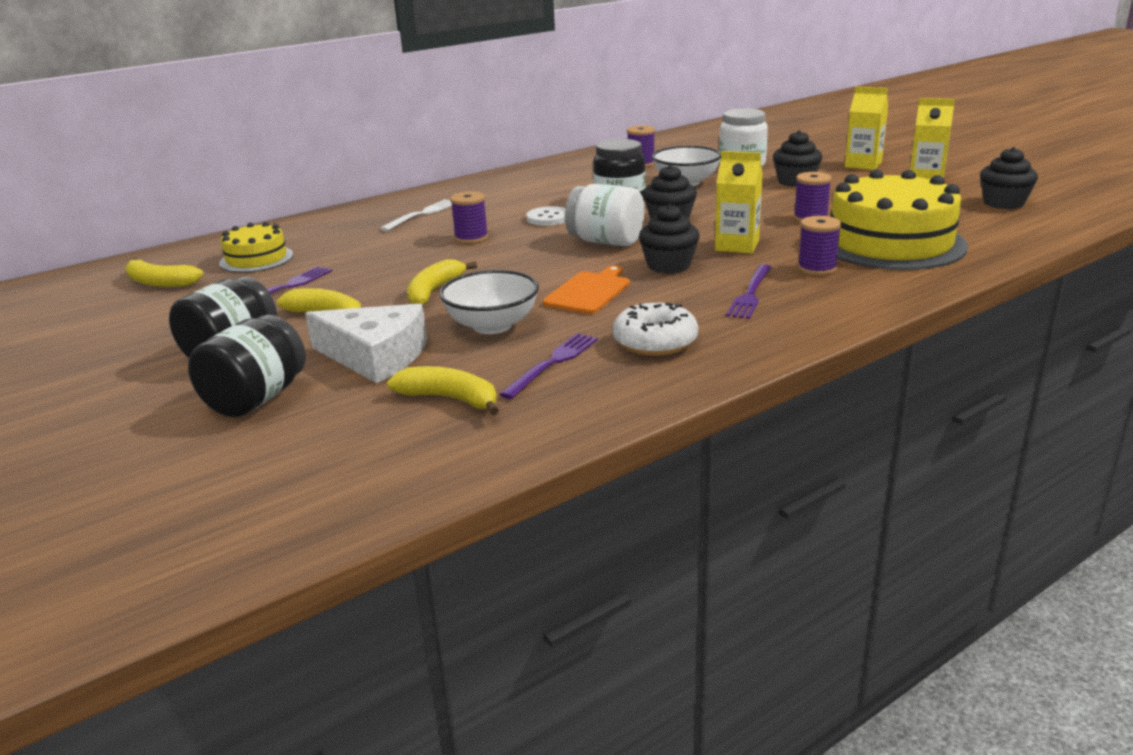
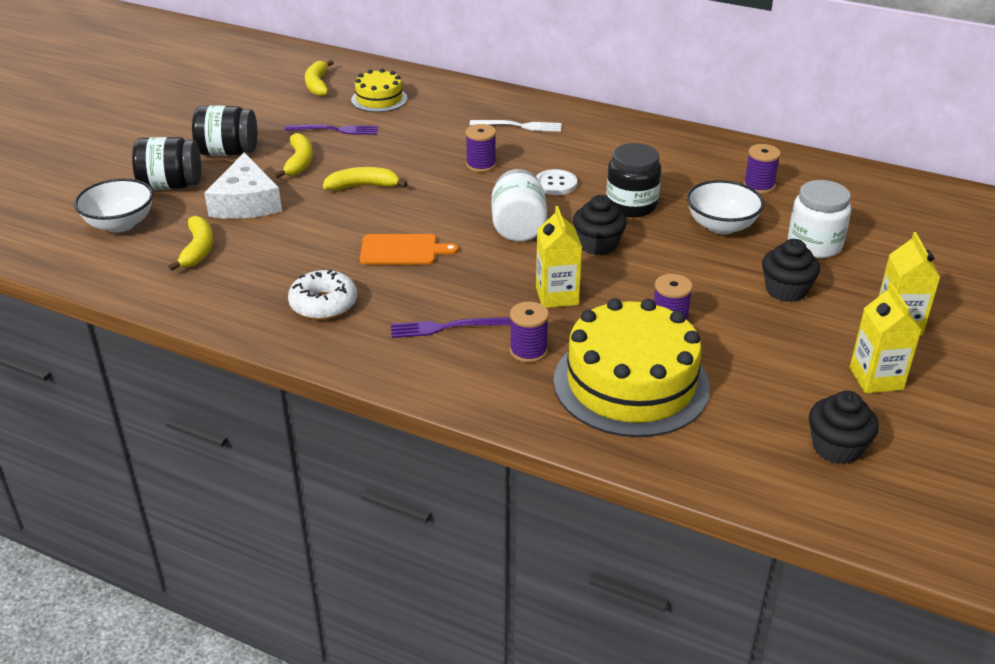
camera: 60 degrees right, 10 degrees up
white bowl [439,270,539,334] -> white bowl moved to [74,178,153,233]
purple fork [499,333,598,399] -> none
black cupcake [639,204,700,274] -> none

